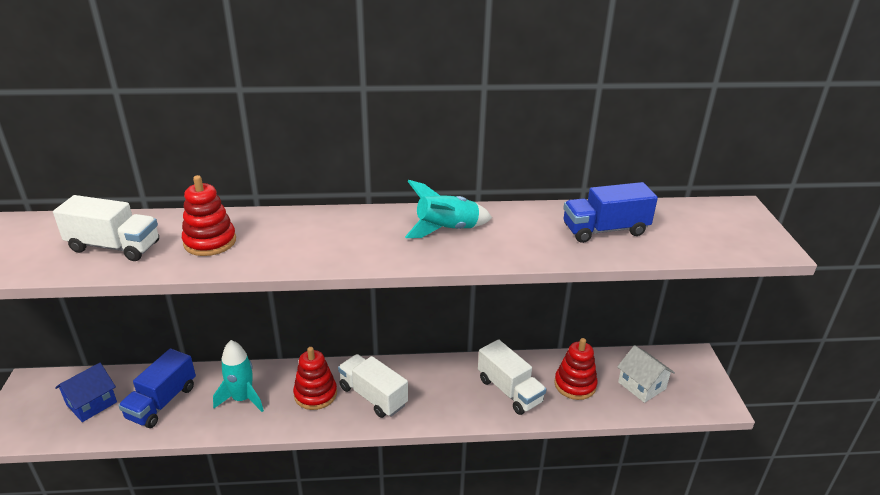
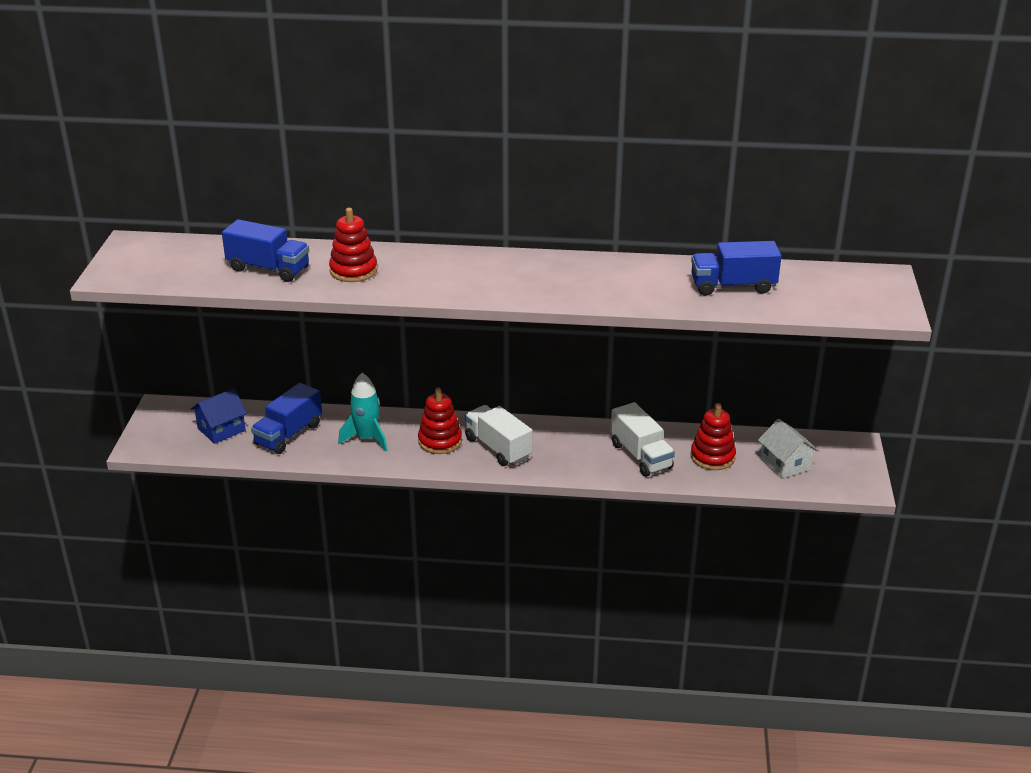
camera: 10 degrees right, 0 degrees up
white truck [53,195,159,261] -> blue truck [222,219,309,282]
turquoise rocket [405,180,492,238] -> none

